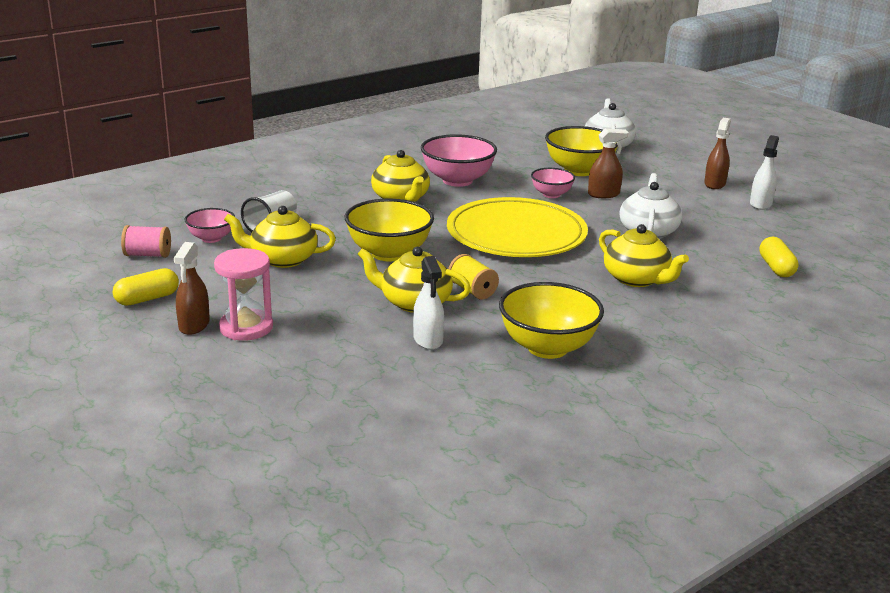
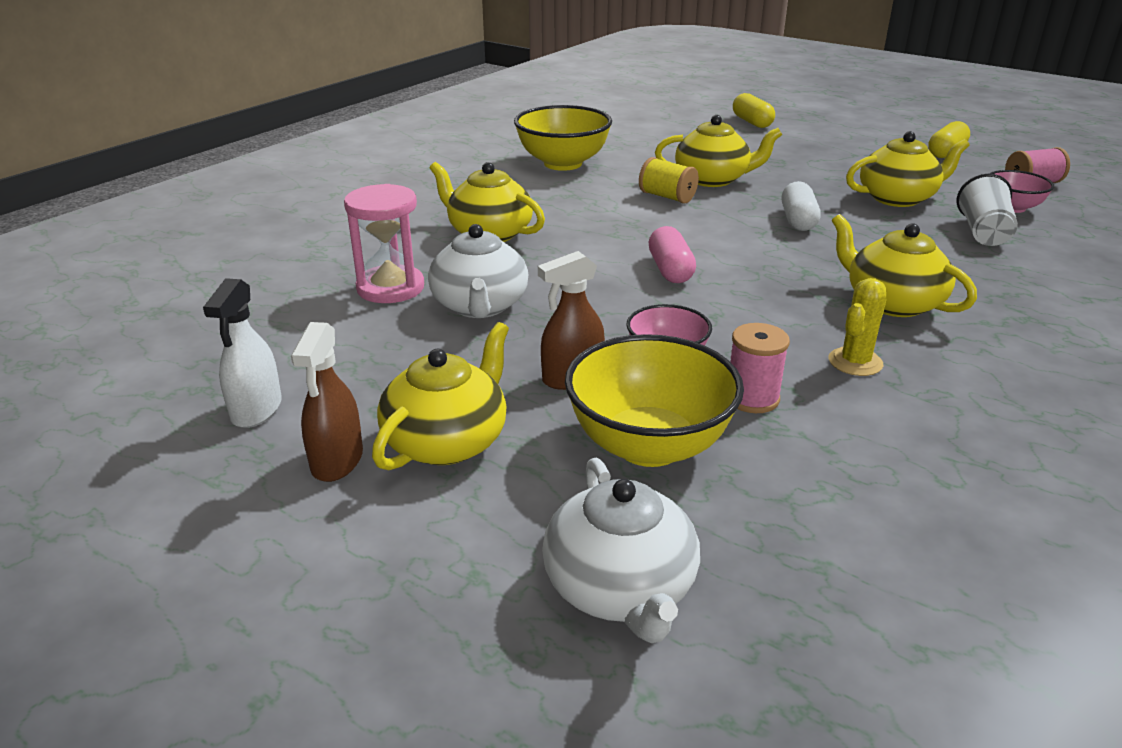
camera: 165 degrees right, 5 degrees up
brown spray bottle [174,242,210,335] -> none
pink hourglass [214,248,273,341] -> pink hourglass moved to [344,184,424,303]
yellow bowl [345,199,434,261] -> white capsule [782,181,820,231]
white spray bottle [413,256,444,350] -> none
pink bowl [421,134,497,187] -> yellow cactus [829,278,886,376]
yellow plate [447,197,588,257] -> pink capsule [648,226,696,283]
yellow capsule [759,237,798,277] -> yellow capsule moved to [733,93,775,128]
none -> yellow teapot [372,322,509,471]
none -> pink spool [730,323,790,413]

